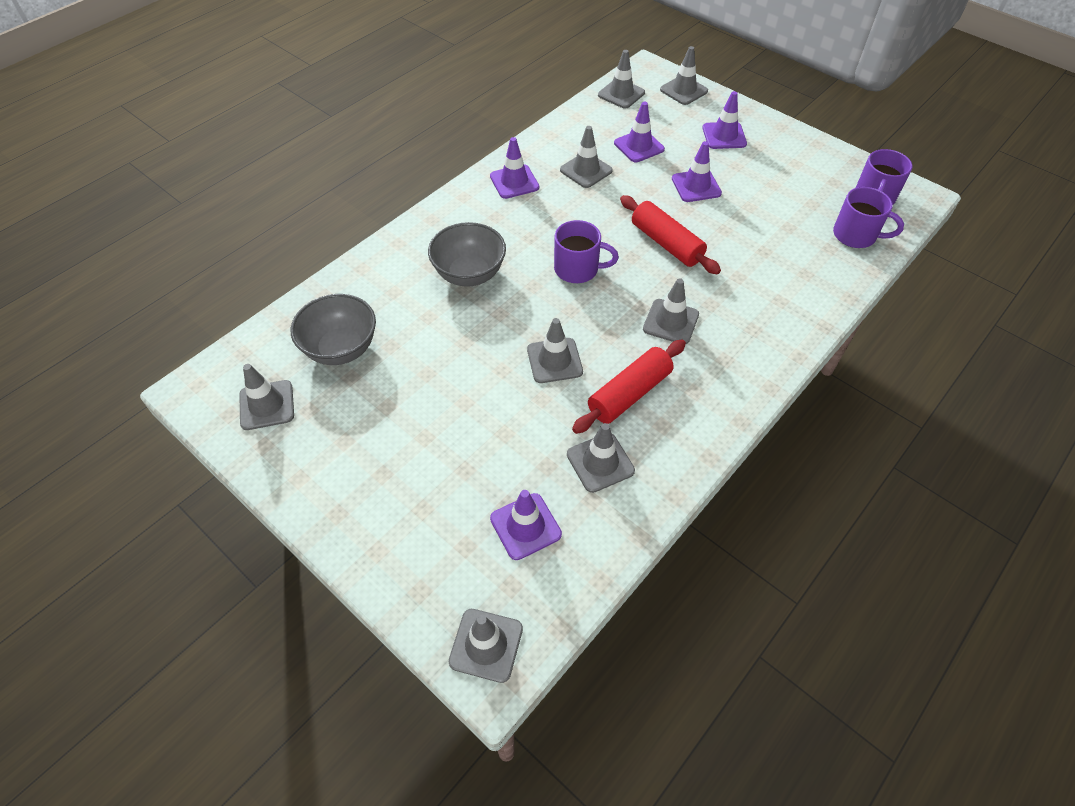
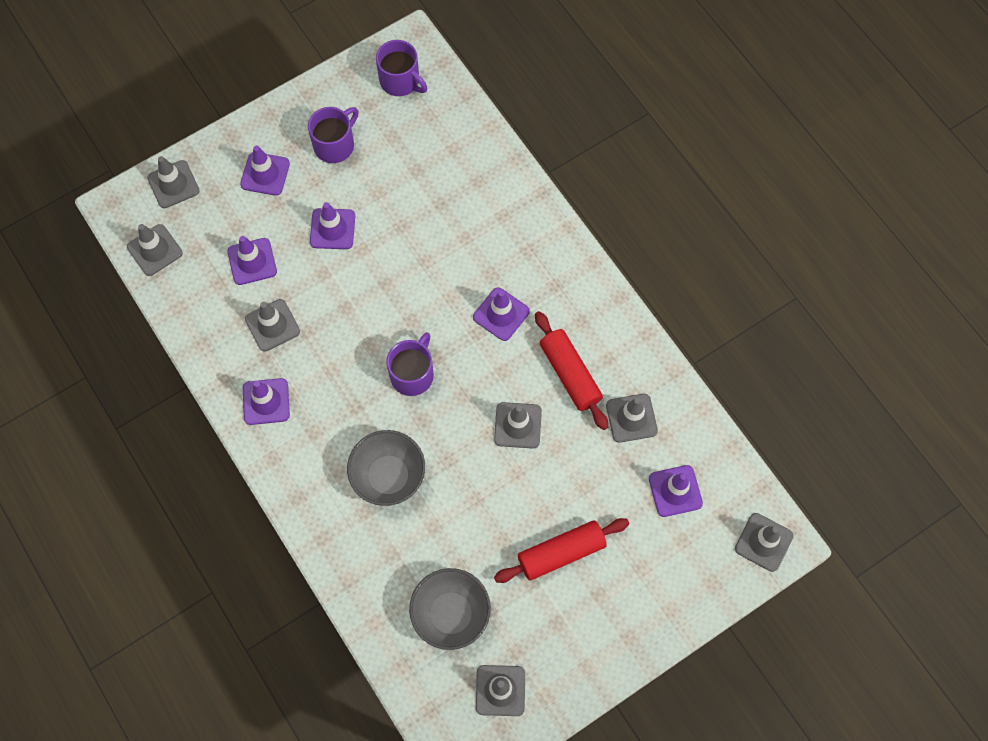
camera: 75 degrees left, 15 degrees up
red rolling pin [620,195,721,275] -> red rolling pin moved to [494,518,629,583]
grey traffic cone [643,278,699,344] -> purple traffic cone [473,287,530,341]
purple mug [833,187,904,248] -> purple mug moved to [308,107,358,163]

